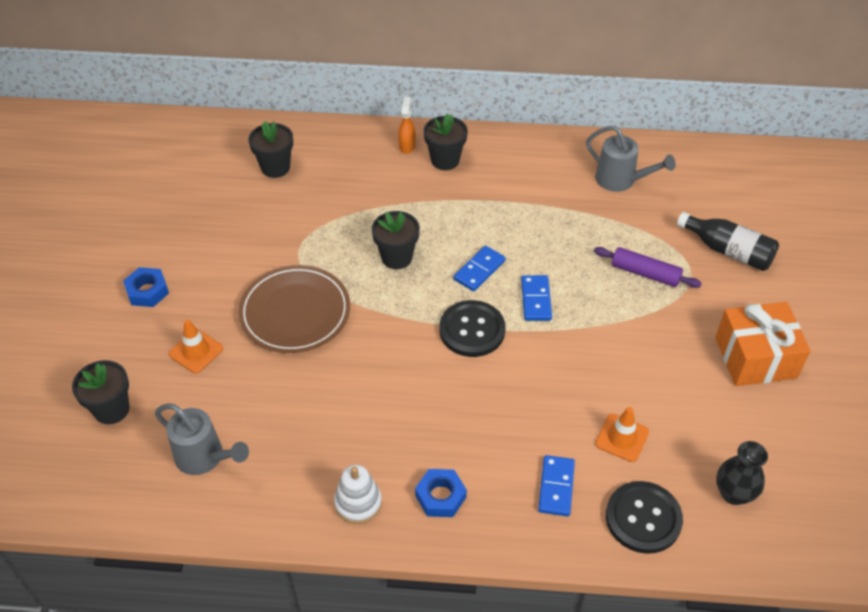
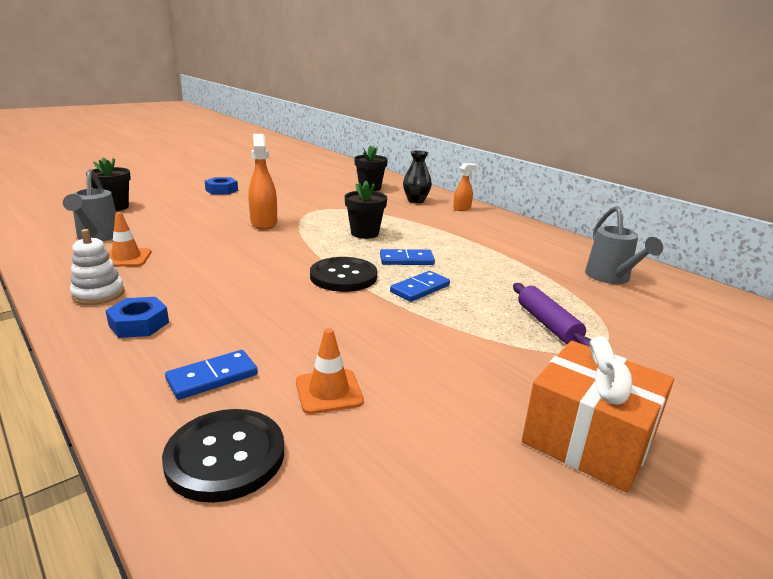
camera: 45 degrees right, 25 degrees down
orange traffic cone [169,319,223,373] -> orange traffic cone moved to [109,212,152,267]
brown plate [238,265,350,353] -> orange spray bottle [248,134,277,230]
black flower pot [424,114,468,170] -> none
black bottle [677,212,779,271] -> none
black vase [716,441,768,505] -> black vase moved to [403,150,432,203]

